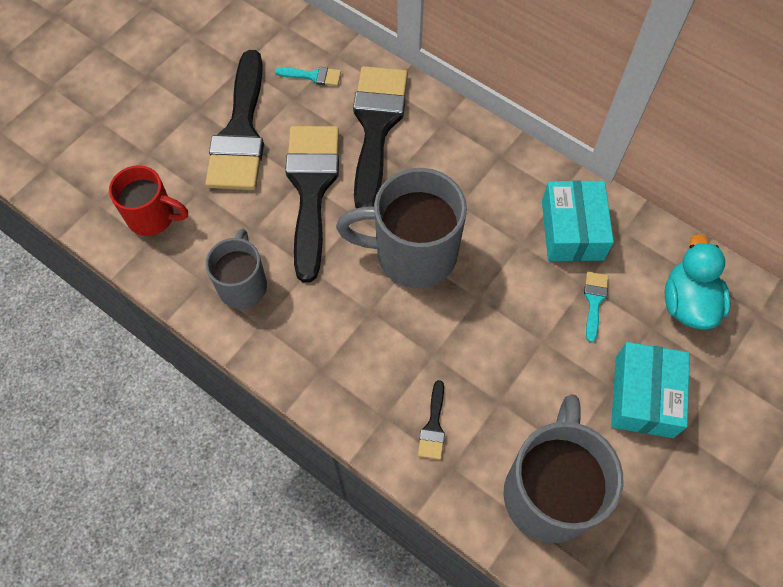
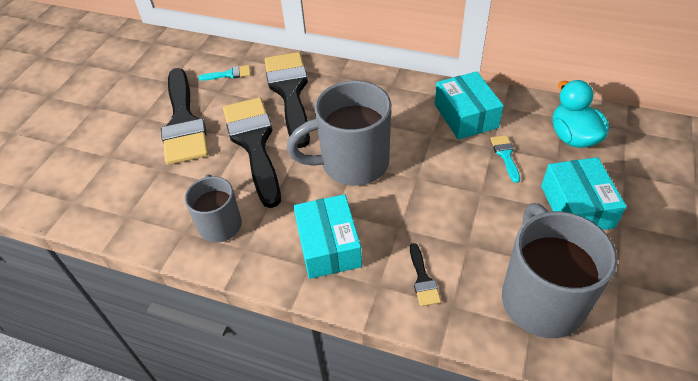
camera: 15 degrees left, 15 degrees down
red mug [109,165,188,236] -> none
none -> turquoise box [293,194,362,279]

